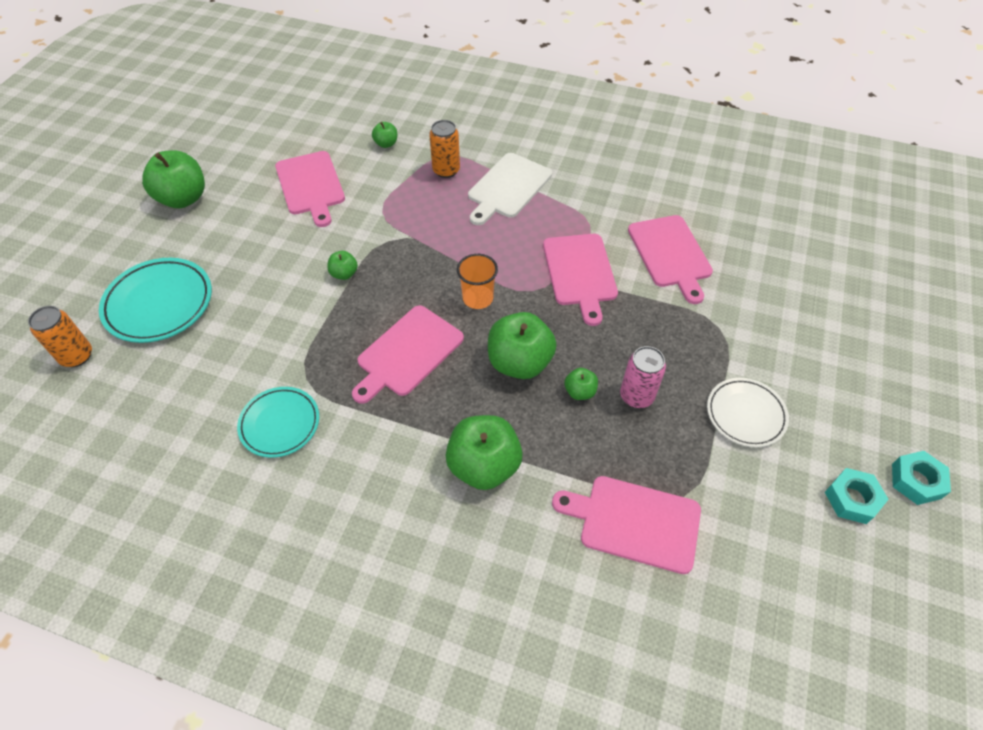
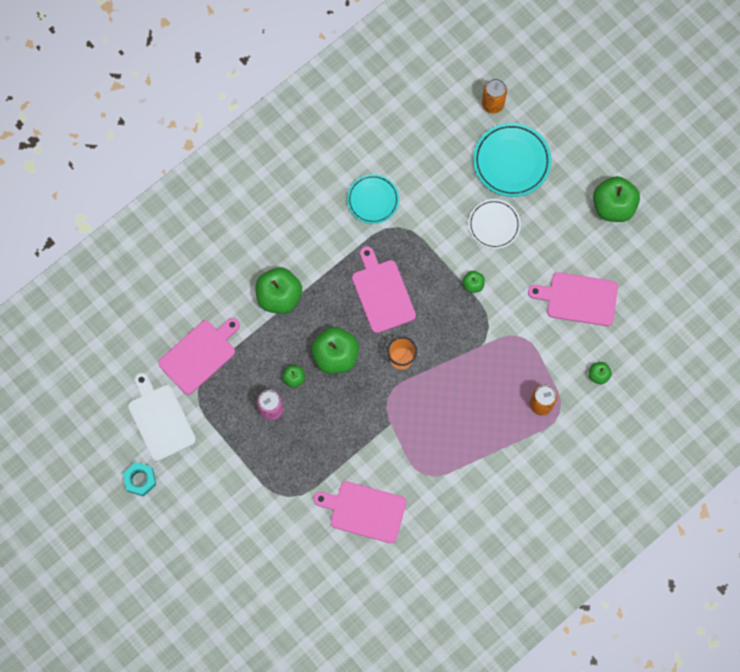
camera: 120 degrees right, 20 degrees up
white cutting board [468,153,552,225] -> white cutting board moved to [128,373,196,461]
pink cutting board [543,234,618,326] -> none
white plate [707,378,789,447] -> white plate moved to [468,199,521,249]
turquoise nut [892,451,951,505] -> none

